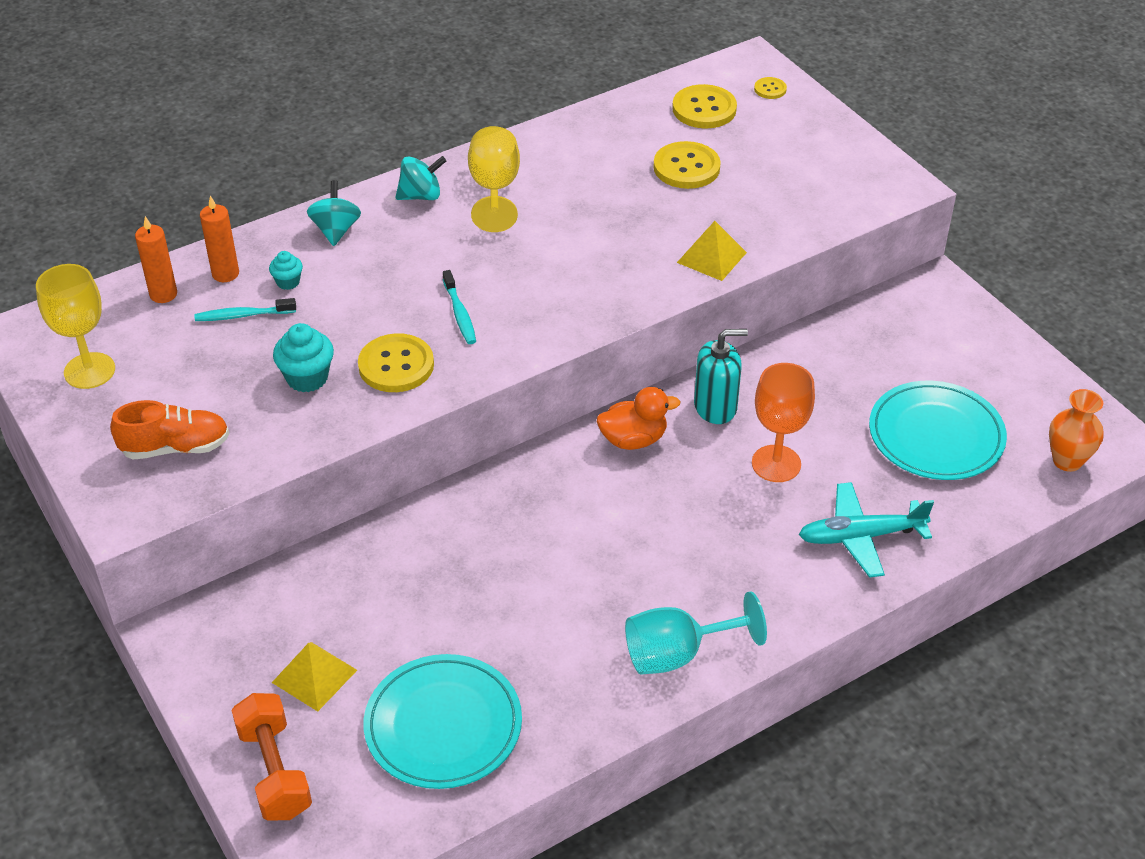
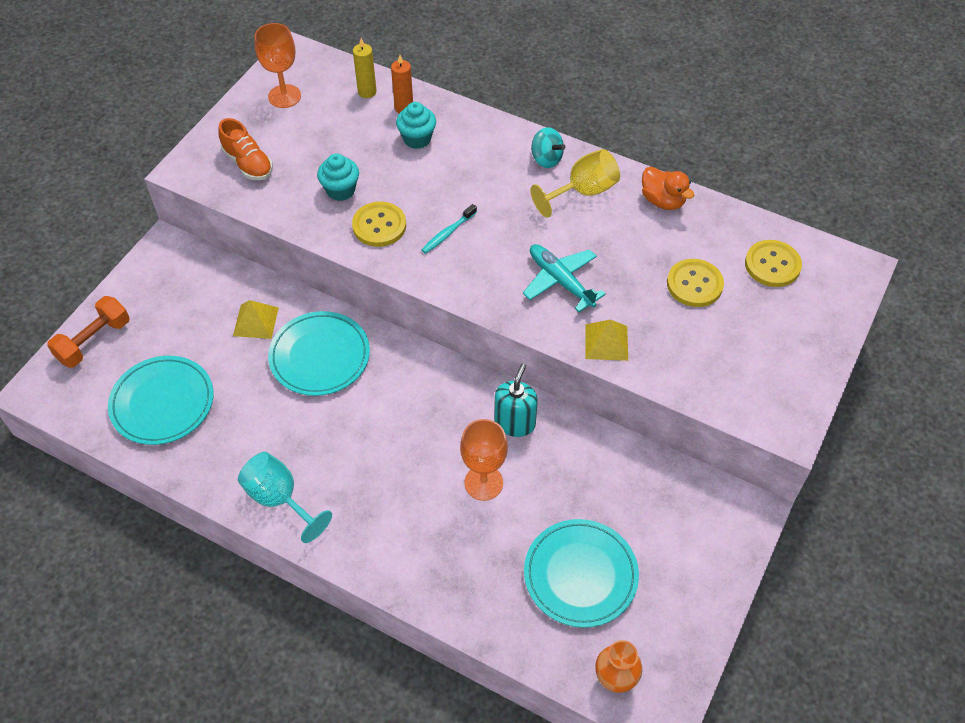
camera: 60 degrees right, 10 degrees up
yellow goblet [36,264,115,389] -> orange goblet [254,23,301,108]
orange candle [135,216,177,303] -> yellow candle [353,38,377,98]
turquoise toothbrush [195,298,296,321] -> none
turquoise cupcake [269,251,303,290] -> turquoise cupcake [396,102,436,149], size x1.69
yellow pyramid [272,642,357,711] -> yellow pyramid moved to [233,300,279,339]
turquoise spinning top [307,180,361,246] -> none
orange duck [597,387,680,450] -> orange duck moved to [642,167,694,210]
turquoise soap dispenser [694,329,748,424] -> turquoise soap dispenser turned 120 degrees counterclockwise [494,363,538,437]
yellow button [754,77,787,99] -> none
turquoise plane [799,482,934,578] -> turquoise plane moved to [523,244,606,312]
none -> turquoise plate [268,311,370,396]

